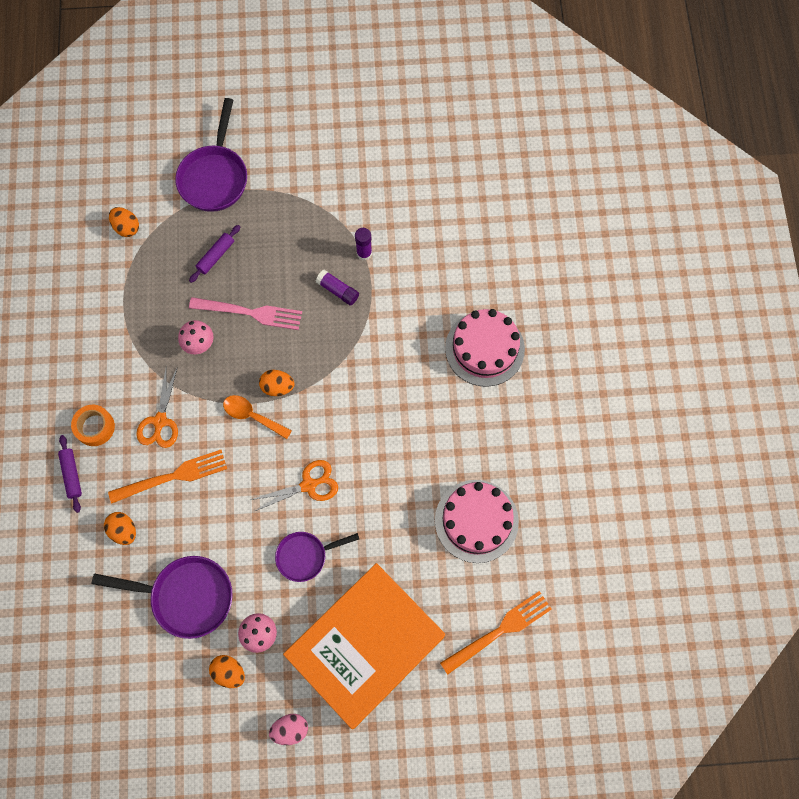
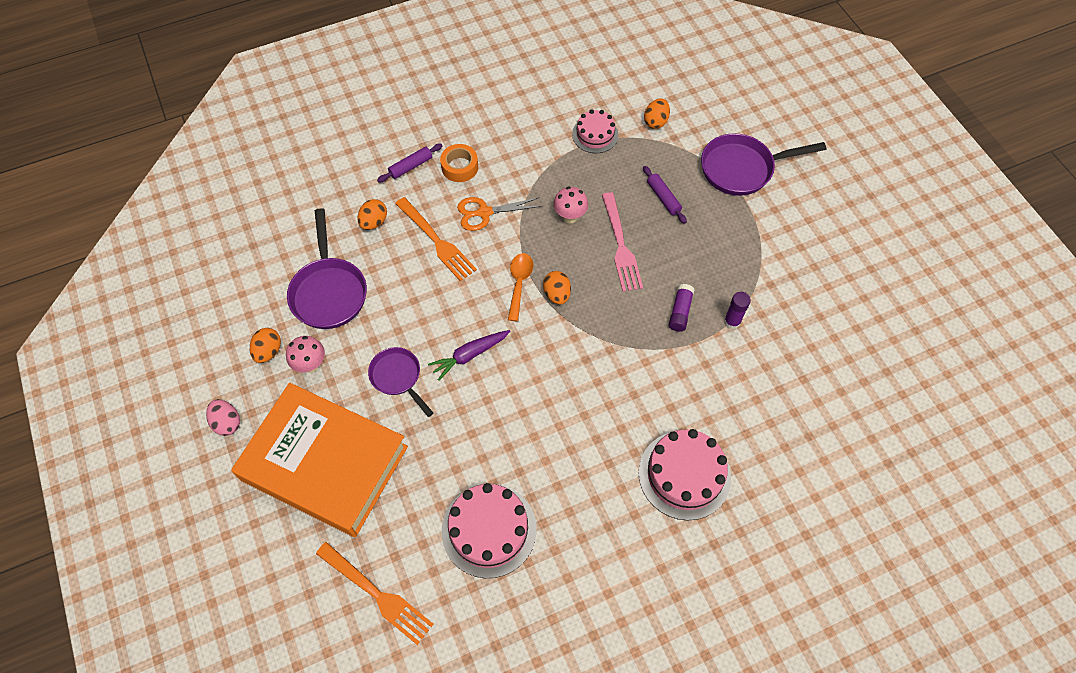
camera: 70 degrees right, 10 degrees down
purple rolling pin [189,225,240,283] -> purple rolling pin turned 45 degrees clockwise [643,166,687,224]
orange scissors [251,460,338,511] -> purple carrot [428,330,510,381]
none -> pink cake [572,109,619,153]

